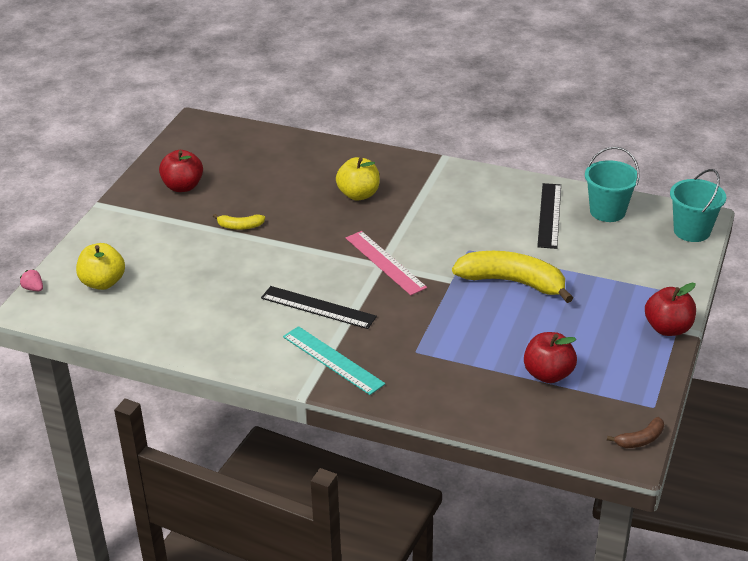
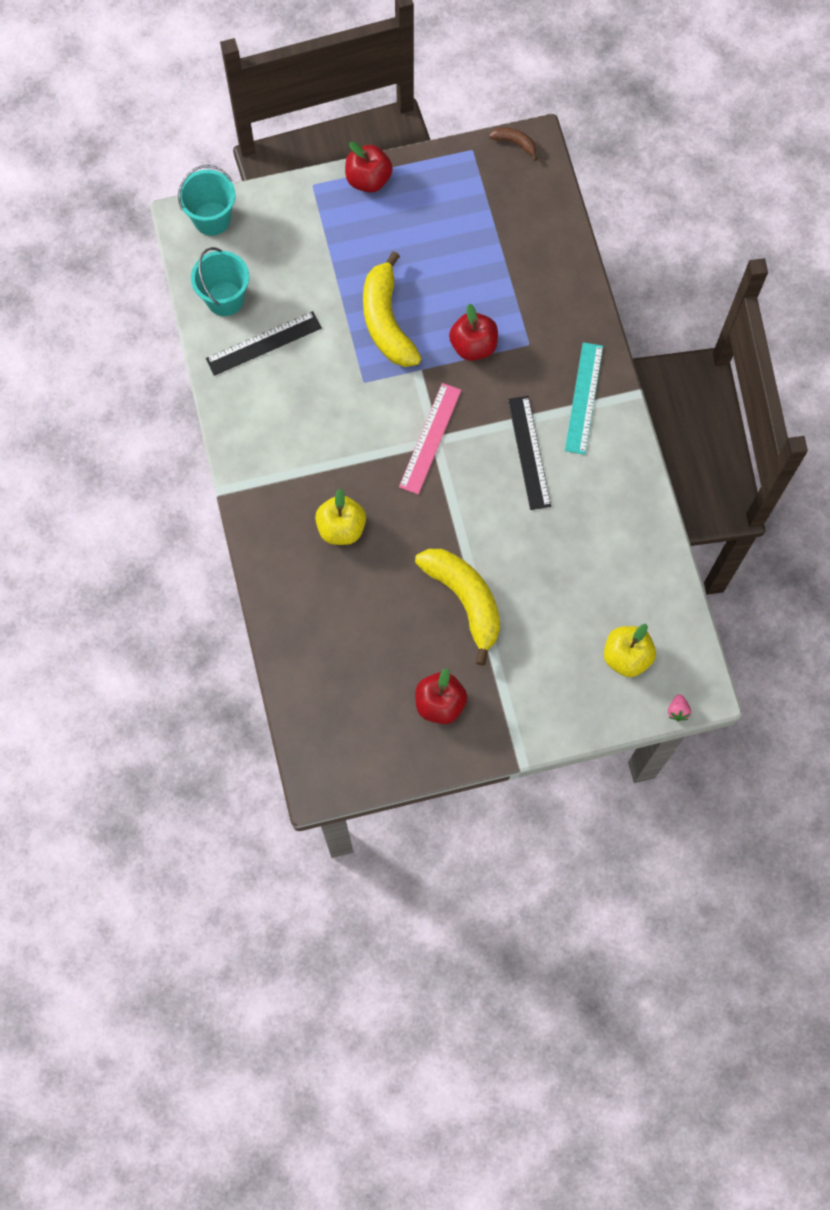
camera: 125 degrees left, 35 degrees up
yellow banana [213,214,265,230] -> yellow banana [415,549,500,666], size x2.21
red apple [524,332,577,383] -> red apple moved to [449,304,498,361]

